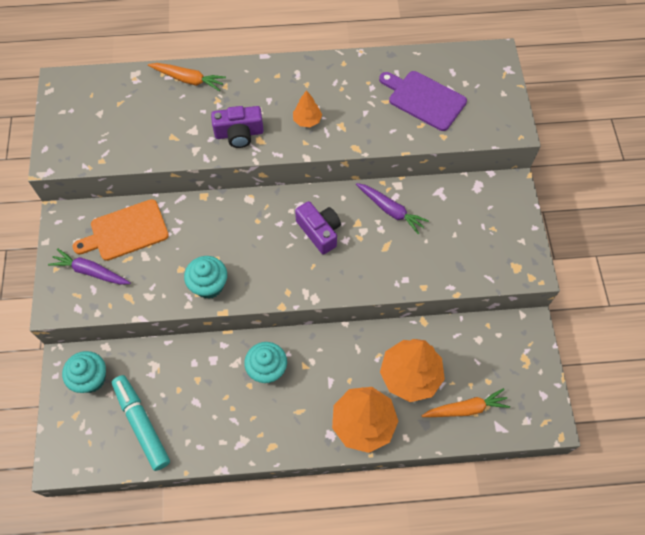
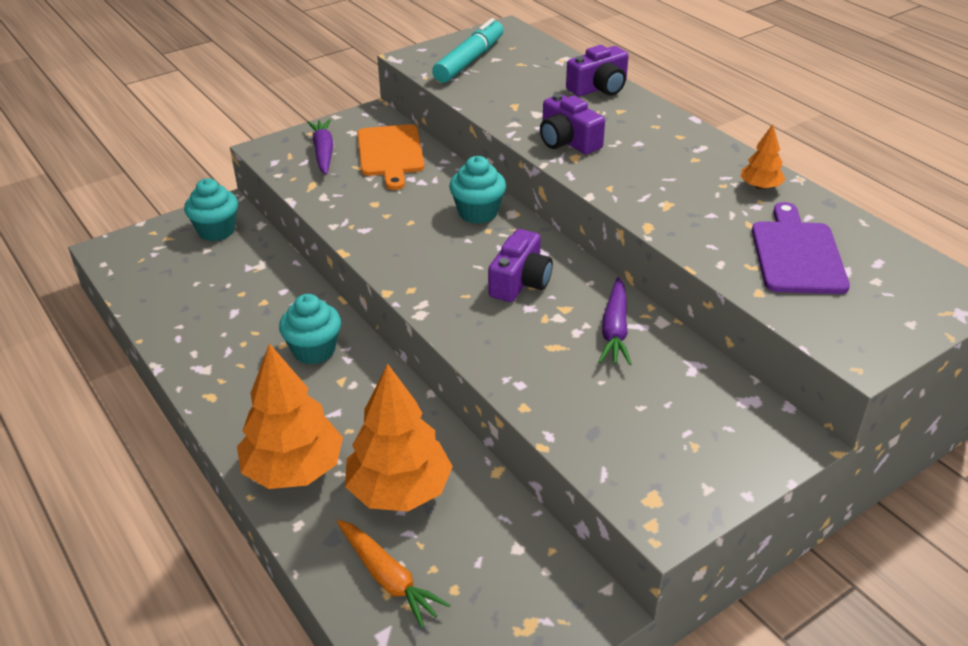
camera: 60 degrees right, 25 degrees down
orange cutting board [73,199,169,261] -> orange cutting board turned 135 degrees counterclockwise [357,124,424,190]
turquoise marker [112,375,170,471] -> turquoise marker moved to [432,18,504,83]
orange carrot [148,63,226,91] -> purple camera [566,45,629,96]
turquoise cupcake [184,256,227,299] -> turquoise cupcake moved to [449,156,506,224]
orange tree [293,90,322,127] -> orange tree moved to [740,124,786,190]

